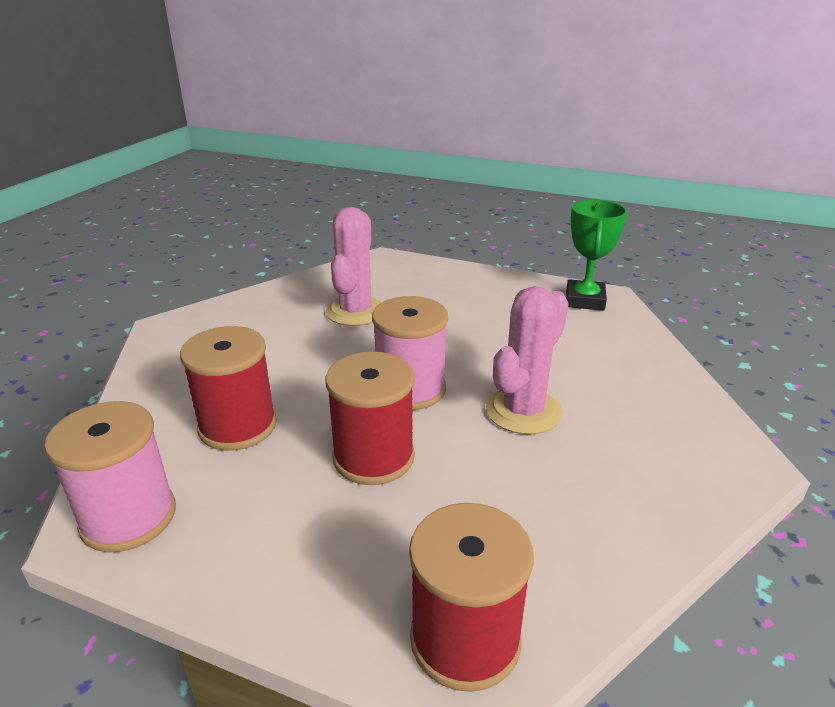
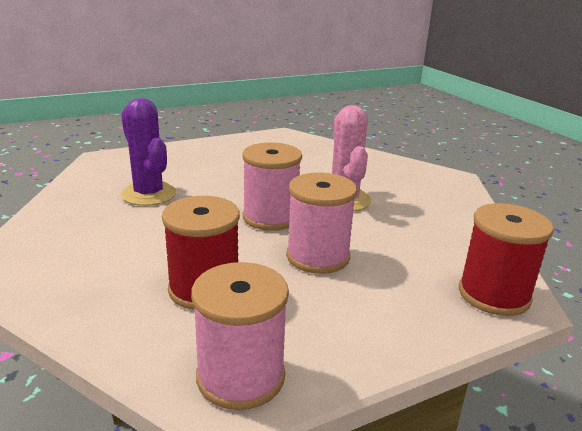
camera: 50 degrees left, 5 degrees down
red spool [325,352,415,485] -> pink spool [286,172,357,274]
pink cactus [326,207,382,326] -> purple cactus [121,98,176,206]
green trophy [566,200,627,311] -> none

